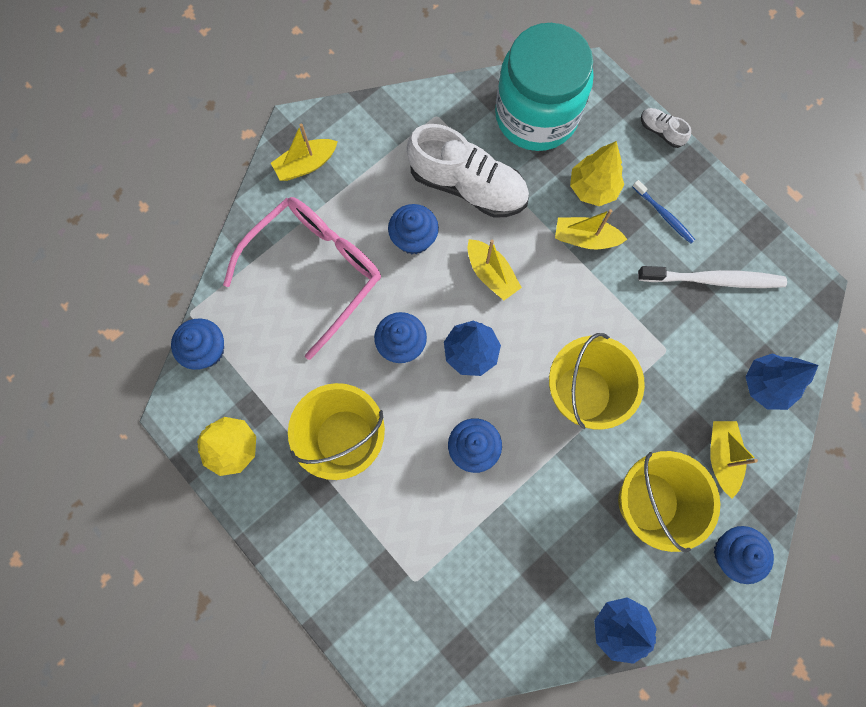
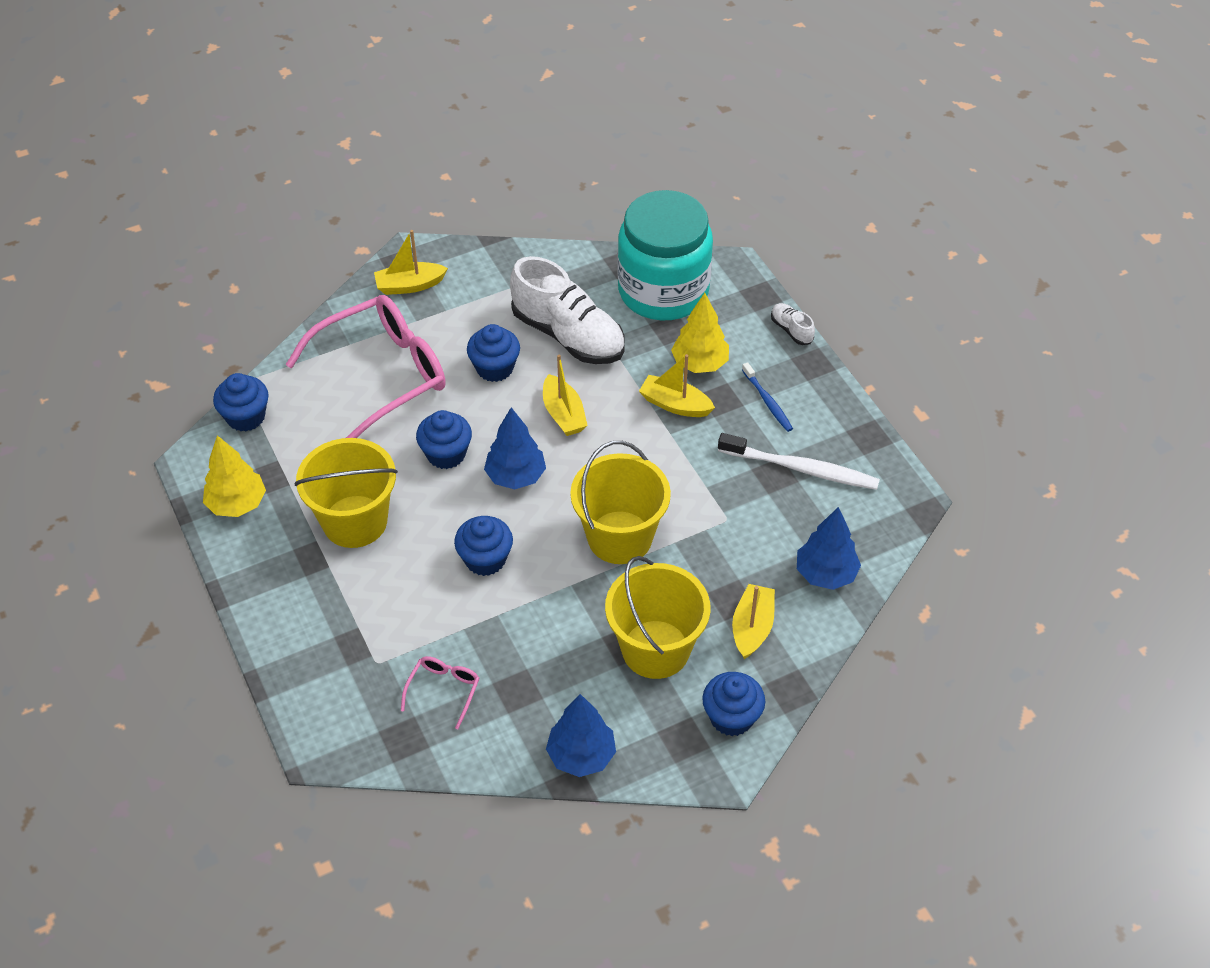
camera: 15 degrees right, 25 degrees down
none -> pink glasses [401,656,480,729]

